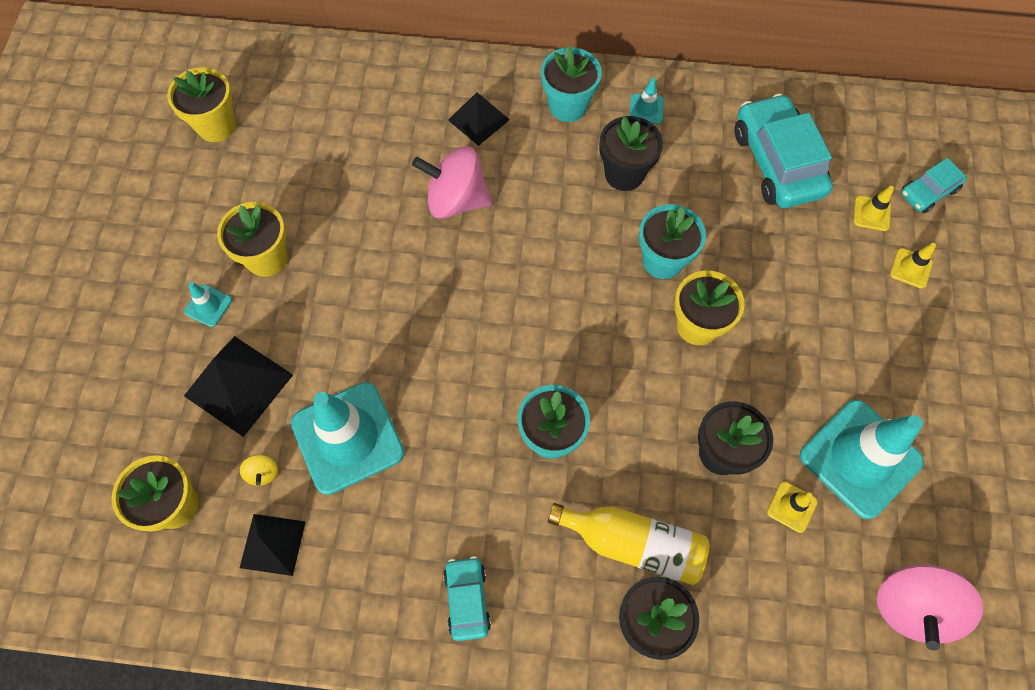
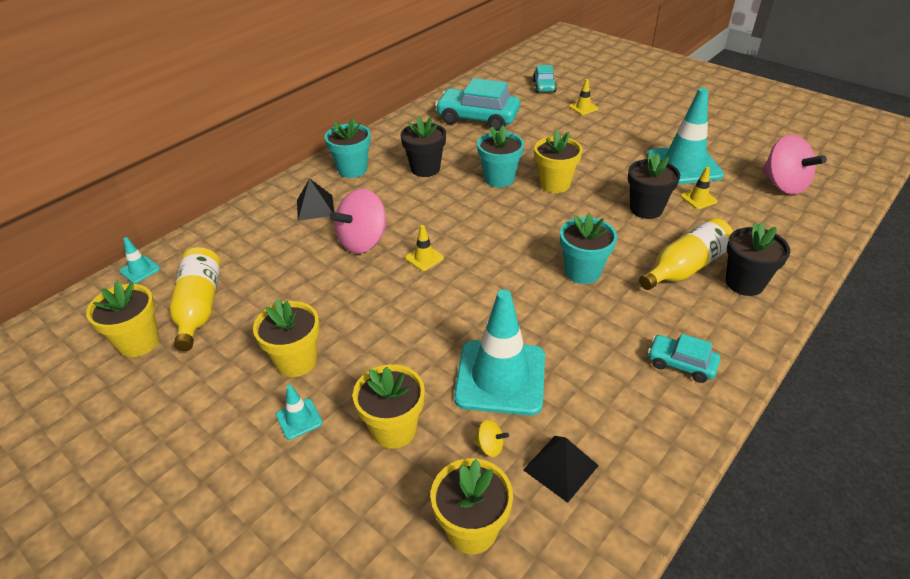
camera: 55 degrees left, 25 degrees down
black pyramid [184,336,293,437] -> yellow flower pot [353,364,425,449]
turquoise traffic cone [629,78,664,124] -> turquoise traffic cone moved to [120,237,160,284]
yellow traffic cone [853,186,894,231] -> yellow traffic cone moved to [405,225,444,271]
none -> yellow bottle [169,247,220,351]

